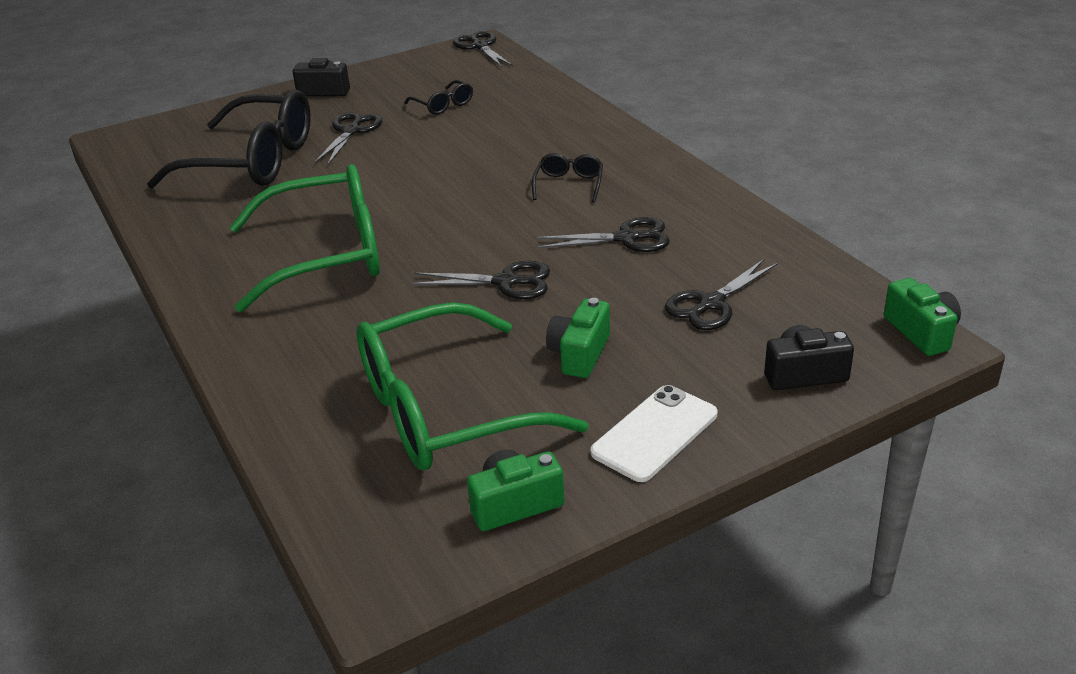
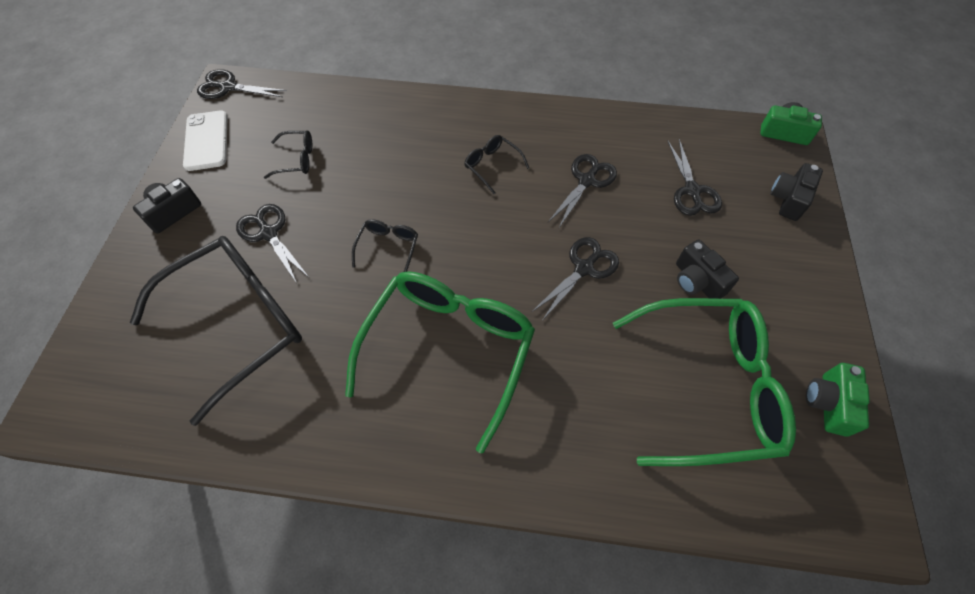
camera: 55 degrees left, 25 degrees up
green glasses [356,302,589,470] -> green glasses turned 105 degrees counterclockwise [613,298,796,466]
green camera [546,298,610,378] -> black camera [676,240,739,299]
white phone [591,385,717,482] -> white phone moved to [183,111,228,171]
none -> black glasses [352,219,418,272]

